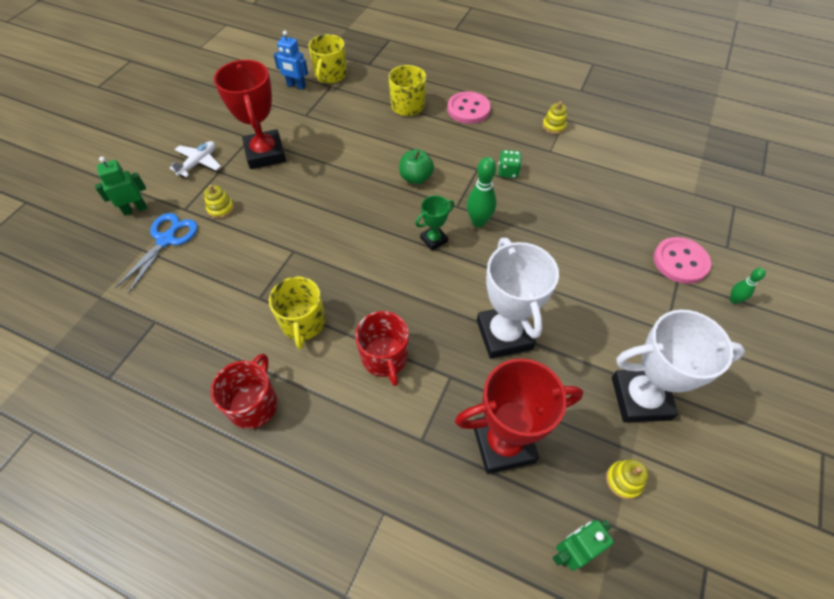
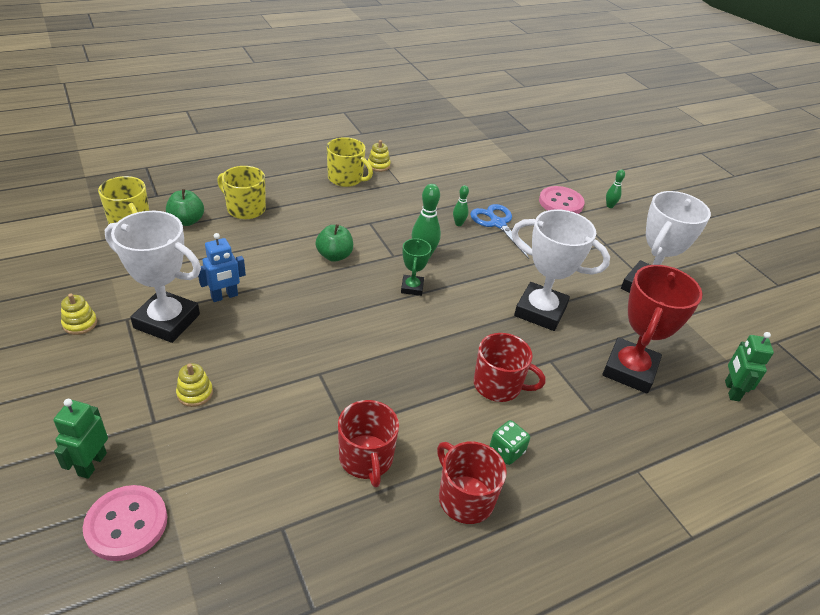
camera: 55 degrees left, 15 degrees down
blue scissors [115,213,198,294] -> blue scissors moved to [470,204,532,259]
white plane [170,141,221,177] -> none
red trophy [214,60,286,169] -> white trophy [105,211,201,343]
yellow mug [269,277,325,349] -> yellow mug moved to [327,137,373,187]
blue robot [273,31,308,90] -> blue robot moved to [198,233,246,302]
pink button [447,91,491,124] -> pink button moved to [83,485,167,561]
green dice [498,150,522,178] -> green dice moved to [490,420,530,465]
yellow stacking toy [606,459,648,499] -> yellow stacking toy moved to [61,294,97,335]
none -> green apple [166,189,204,226]
none -> red mug [338,400,399,487]
none -> green bowling pin [453,185,469,226]

